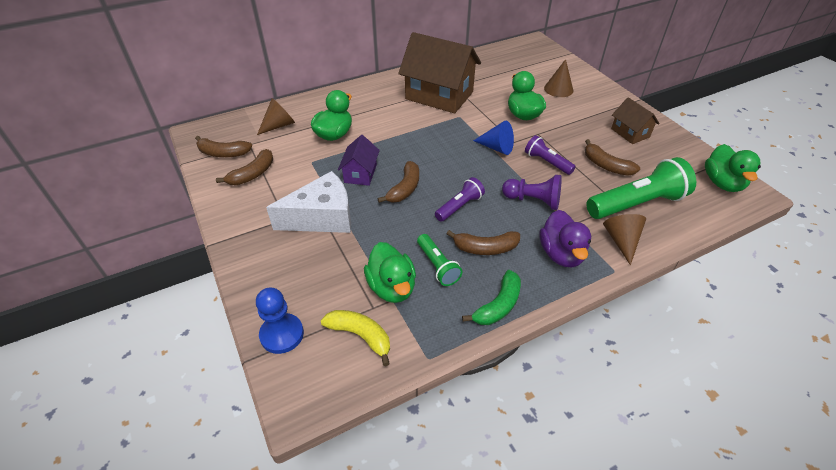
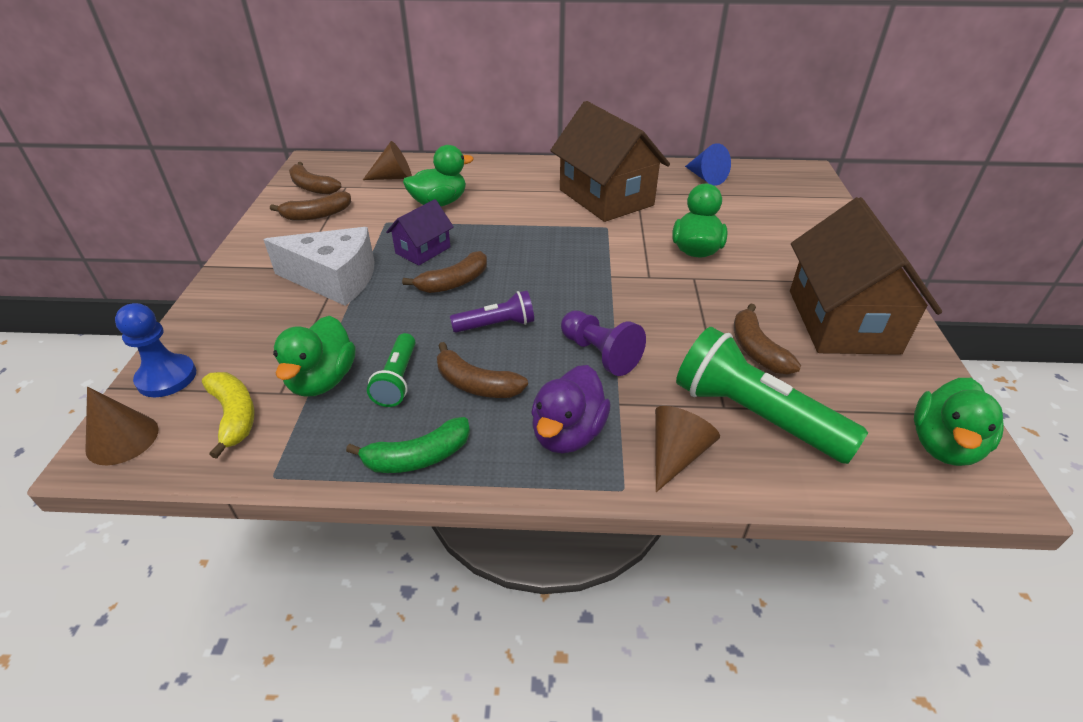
camera: 30 degrees right, 5 degrees down
blue cone [473,121,514,155] -> blue cone moved to [685,143,731,186]
purple flashlight [525,135,576,175] -> none
brown cone [544,59,573,97] -> brown cone moved to [85,387,159,465]
green flashlight [586,157,696,219] -> green flashlight turned 150 degrees counterclockwise [676,327,868,464]
brown house [611,97,660,144] -> brown house [790,197,942,355], size x2.01

